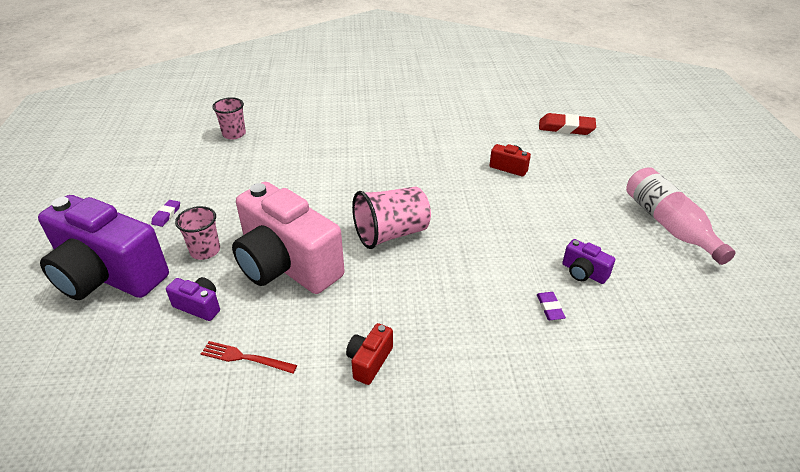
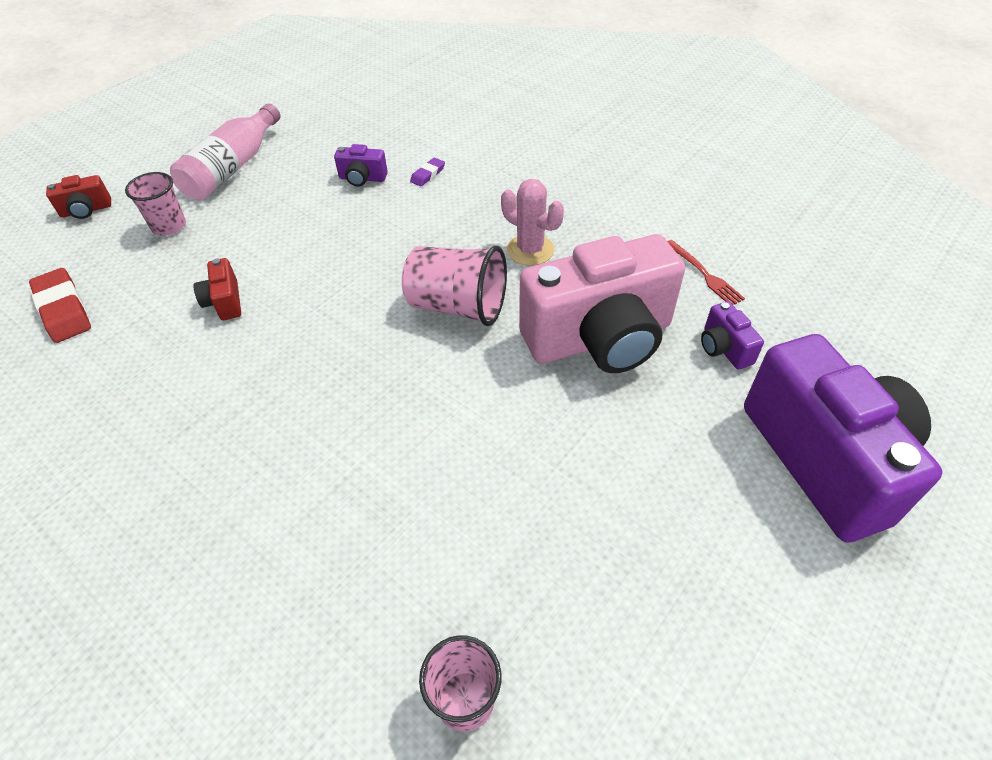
camera: 135 degrees left, 10 degrees up
purple eraser [151,200,180,227] -> none
pink cup [175,206,220,260] -> pink cup moved to [125,172,186,236]
pink camera [232,182,345,294] -> pink camera turned 75 degrees clockwise [519,234,685,373]
red camera [346,323,393,385] -> red camera moved to [46,175,111,219]
purple camera [562,239,615,284] -> purple camera turned 105 degrees clockwise [334,144,388,187]
none -> pink cactus [501,179,564,266]

